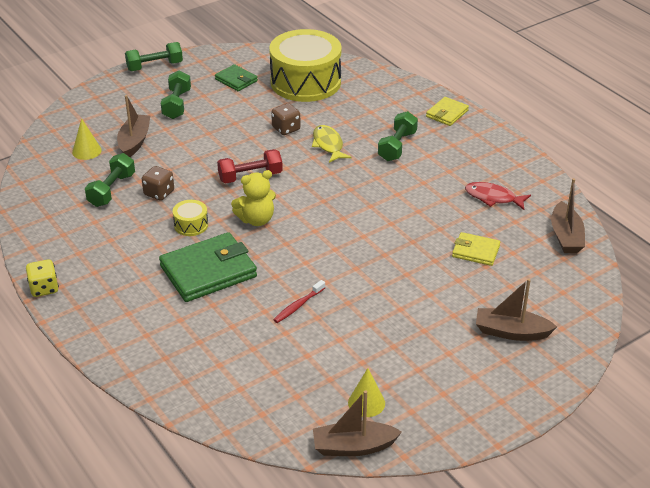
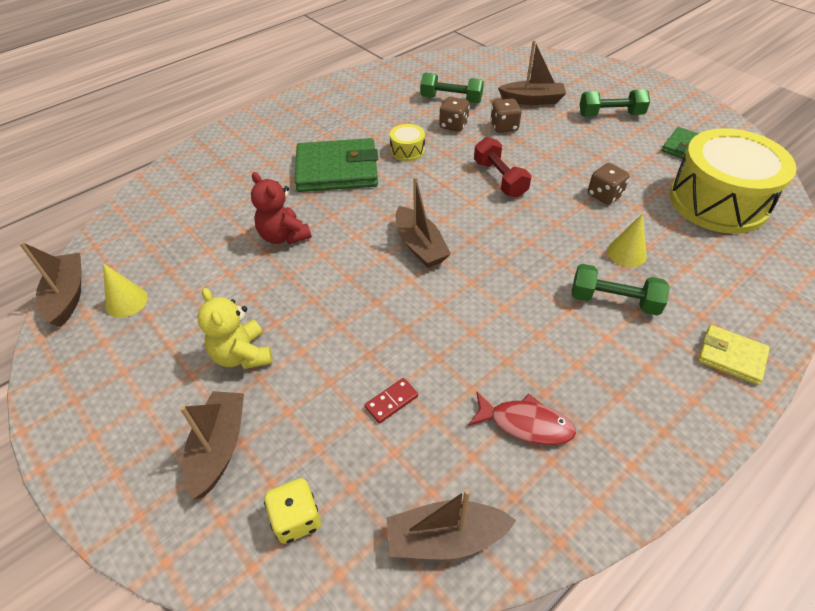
camera: 85 degrees right, 10 degrees up
yellow dice [26,259,59,297] -> yellow dice moved to [264,478,321,544]
yellow cone [72,118,102,160] -> yellow cone moved to [607,213,647,267]
green dumbbell [125,42,183,71] -> none
green wallet [159,232,257,302] -> green wallet turned 60 degrees counterclockwise [295,138,378,192]
yellow teddy bear [231,170,276,226] -> yellow teddy bear moved to [197,288,273,369]
red toothbrush [273,280,325,323] -> red teddy bear [251,172,311,244]
yellow fish [312,125,351,163] -> none
yellow wallet [452,232,501,266] -> red domino [364,378,418,424]
red fish [465,182,531,210] -> red fish turned 90 degrees clockwise [468,392,576,445]
none -> brown boat [396,176,451,268]
none -> brown dice [490,99,521,133]

